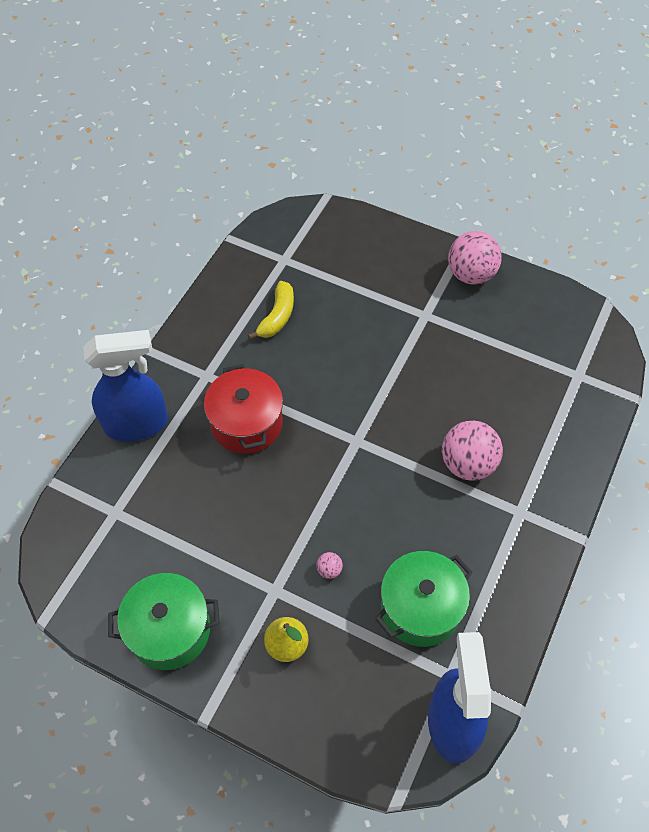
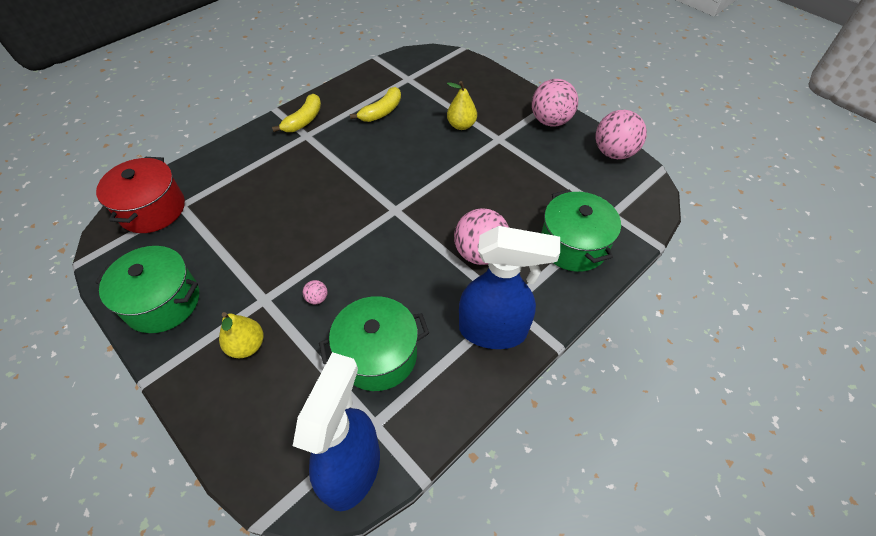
camera: 20 degrees right, 5 degrees down
blue spray bottle [83,330,168,441] -> blue spray bottle moved to [459,226,560,349]
red pot [204,364,283,454] -> red pot moved to [96,157,185,233]
none -> yellow banana [272,94,321,132]
none -> yellow pear [447,81,477,130]
none -> green pot [541,189,621,272]
none -> pink ball [596,110,647,159]

